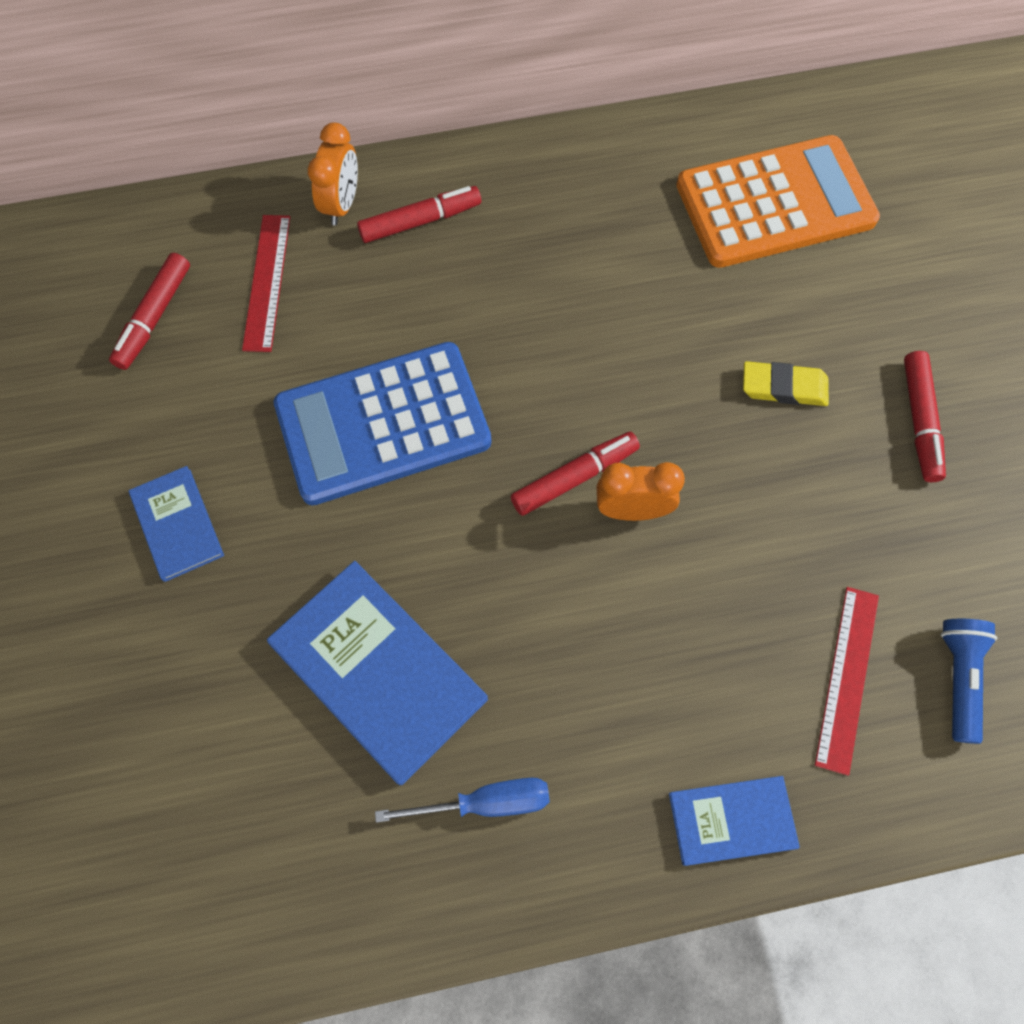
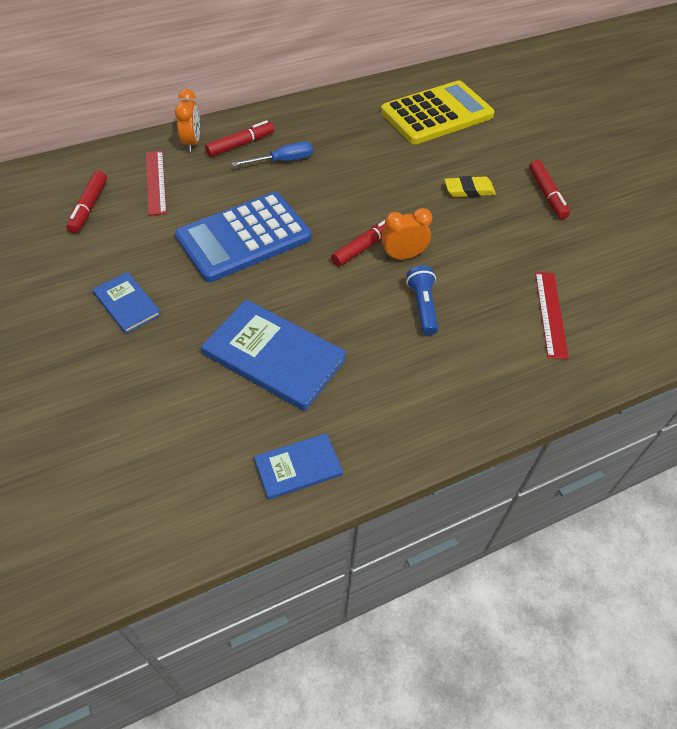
camera: 15 degrees left, 15 degrees down
blue screwdriver [375,778,550,823] -> blue screwdriver moved to [232,141,313,166]
blue book [669,776,800,866] -> blue book moved to [254,433,343,500]
orange calculator [676,135,880,268] -> yellow calculator [381,80,495,144]
blue flashlight [941,619,997,744] -> blue flashlight moved to [406,266,438,335]

